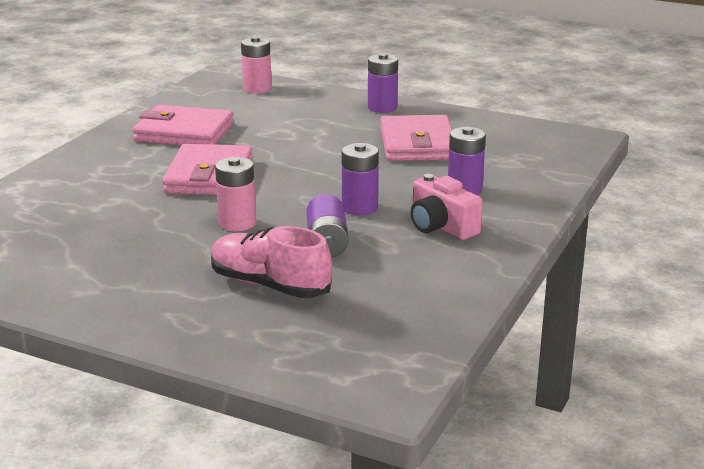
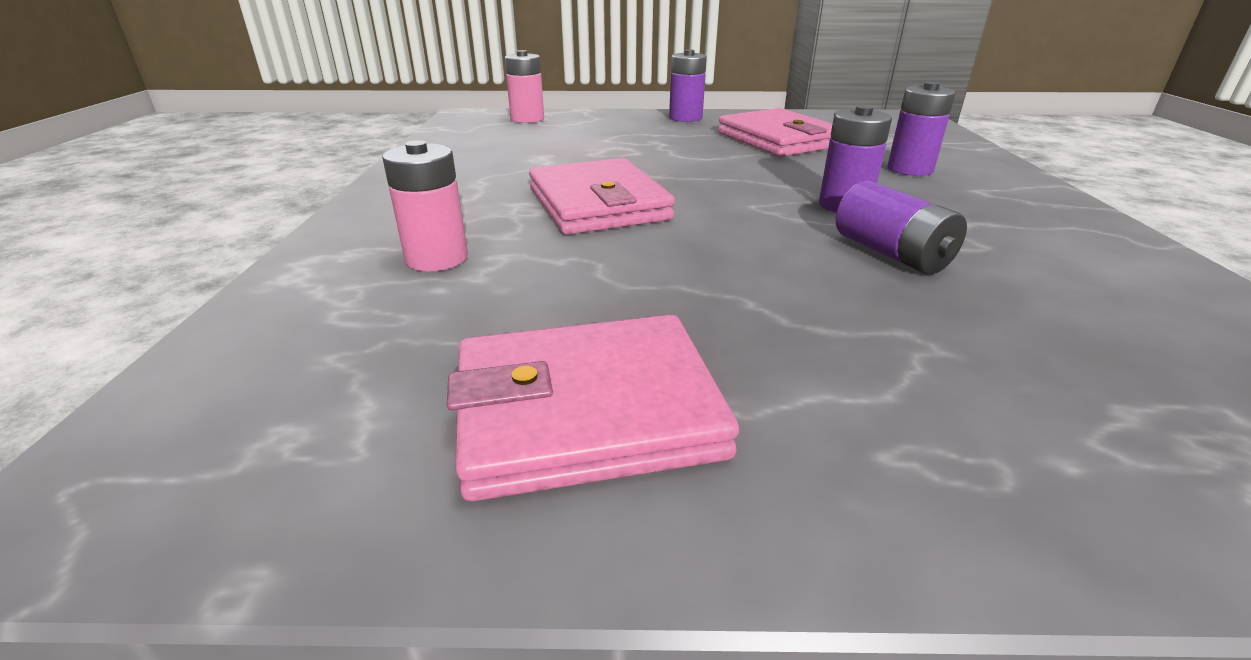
camera: 25 degrees left, 5 degrees up
pink wallet [132,105,234,145] -> pink wallet moved to [447,315,739,501]
pink shoe [211,226,332,298] -> none
pink battery [215,157,256,231] -> pink battery moved to [382,140,468,271]
pink camera [411,174,483,240] -> none

